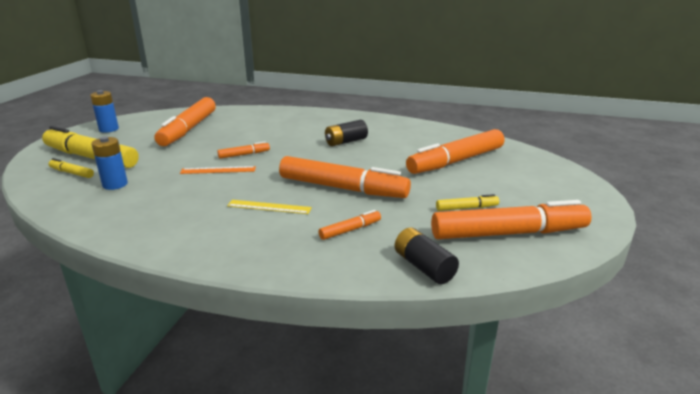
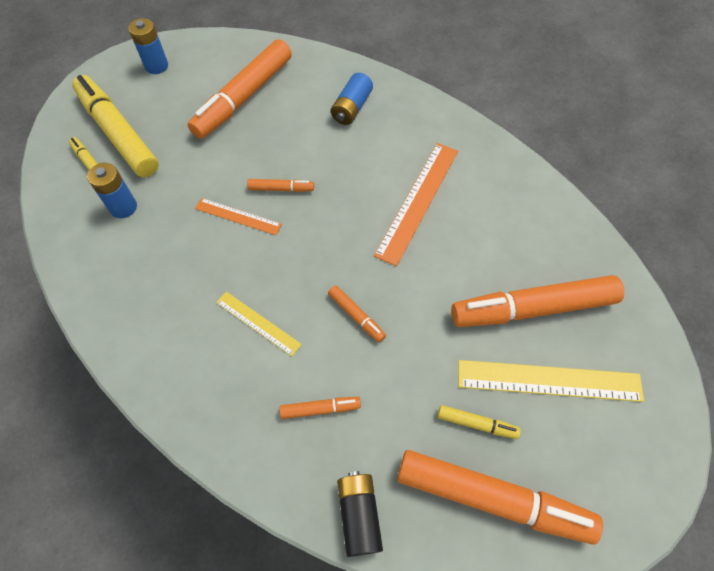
camera: 25 degrees right, 35 degrees up
orange marker [279,156,411,198] -> orange marker [328,285,386,342], size x0.44
black battery [325,120,368,146] -> orange ruler [374,143,458,266]
none -> blue battery [331,72,373,125]
none -> yellow ruler [458,360,644,402]

